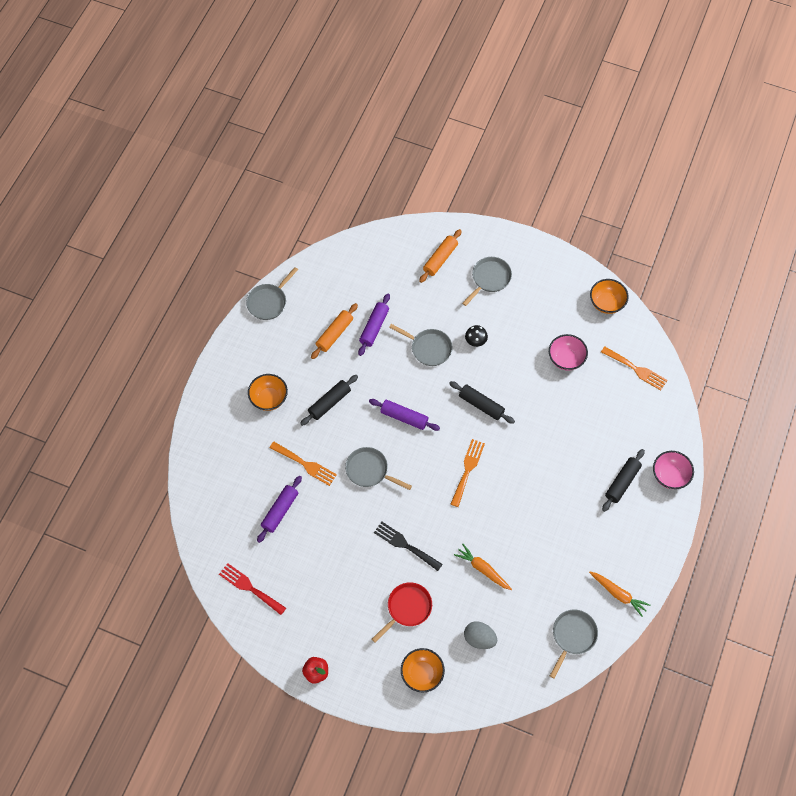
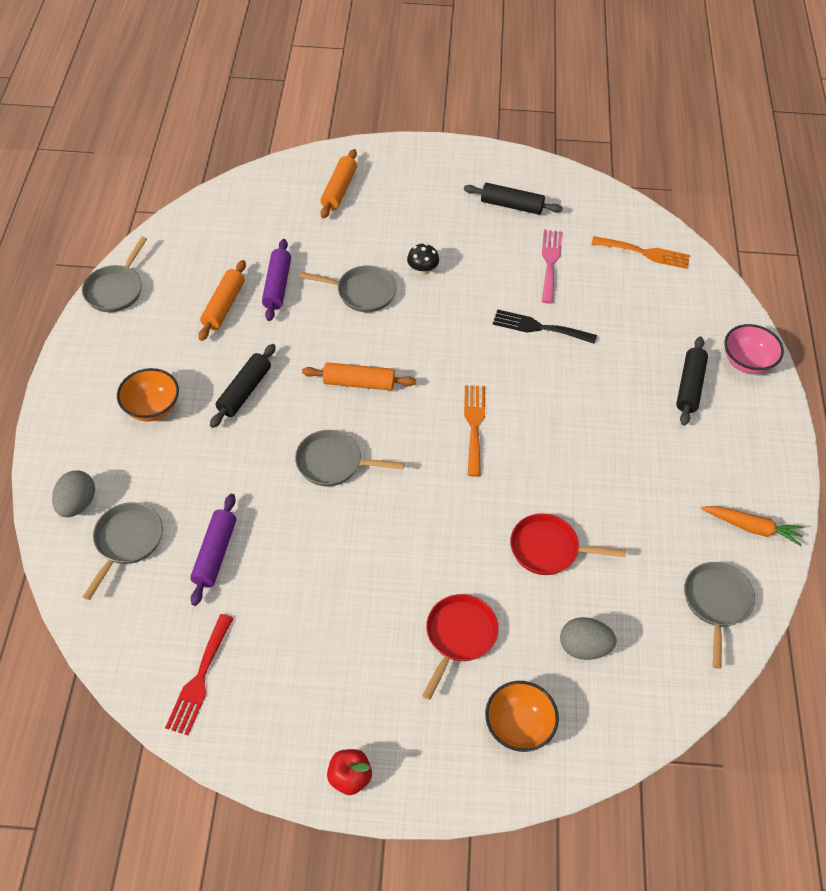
camera: 20 degrees left, 10 degrees down
red fork [219,563,286,615] -> red fork turned 90 degrees counterclockwise [165,614,233,735]
orange fork [269,442,337,486] -> none
purple rolling pin [369,399,440,431] -> orange rolling pin [302,363,416,391]
black fork [374,522,443,571] -> black fork moved to [493,309,597,344]
black rolling pin [449,381,515,424] -> black rolling pin moved to [464,183,563,215]
orange carrot [454,544,512,590] -> red pan [510,513,626,575]
grey pan [462,257,512,306] -> grey pan moved to [83,502,163,600]
pink bowl [549,334,588,371] -> pink fork [542,230,562,304]
orange bowl [590,279,629,314] -> none
none -> grey egg [52,470,95,517]

